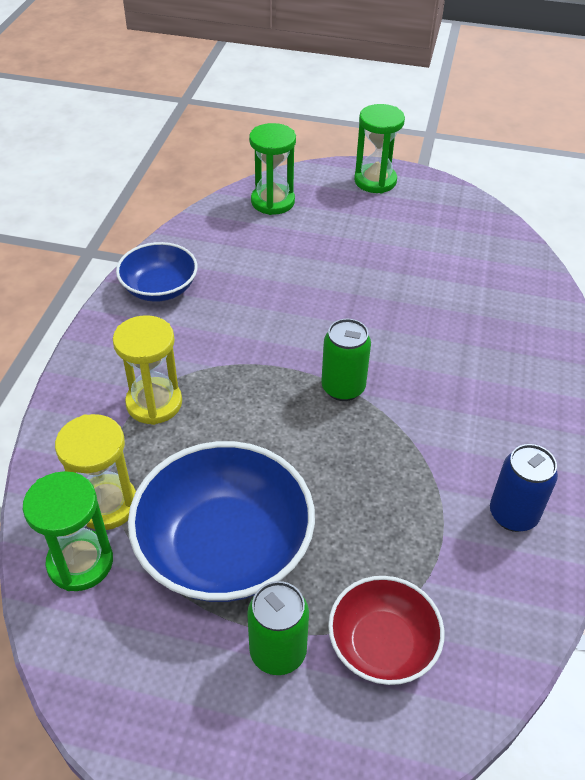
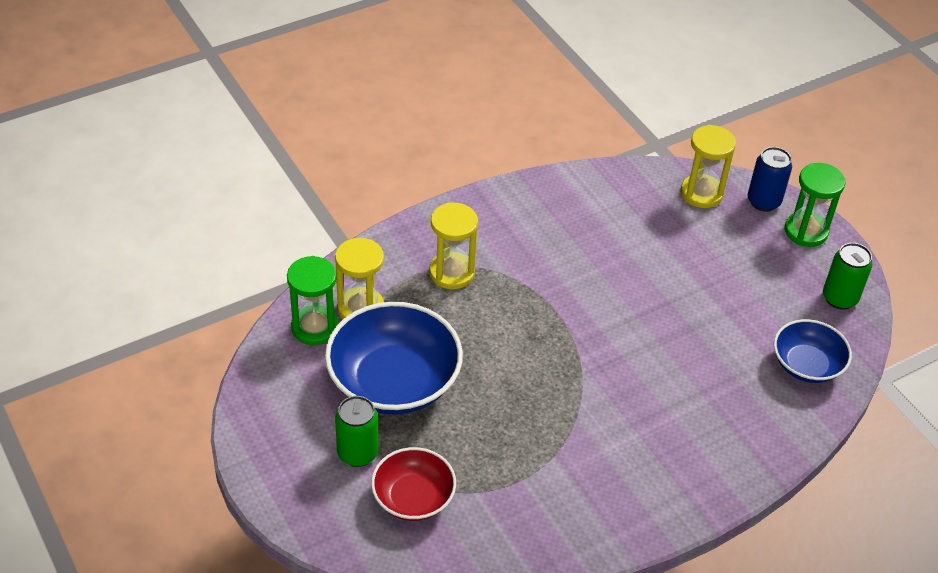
camera: 45 degrees right, 0 degrees up
blue bowl [116,242,198,302] -> blue bowl moved to [774,319,852,383]
green hourglass [249,123,296,215] -> yellow hourglass [681,125,736,208]
green can [321,319,371,401] -> green can moved to [823,243,872,310]
blue can [490,444,558,532] -> blue can moved to [748,147,792,212]

